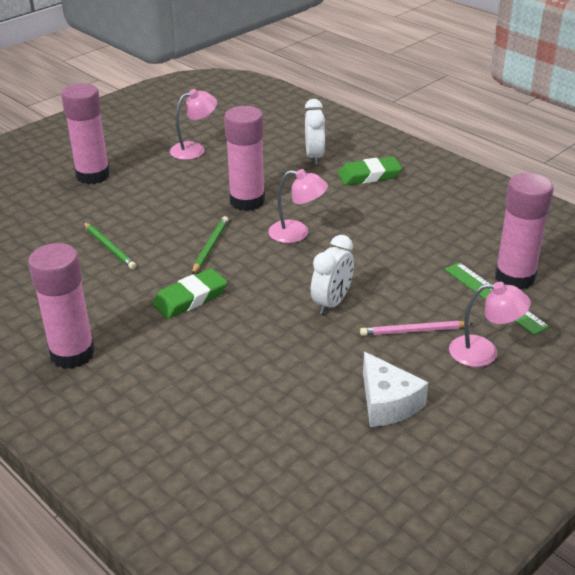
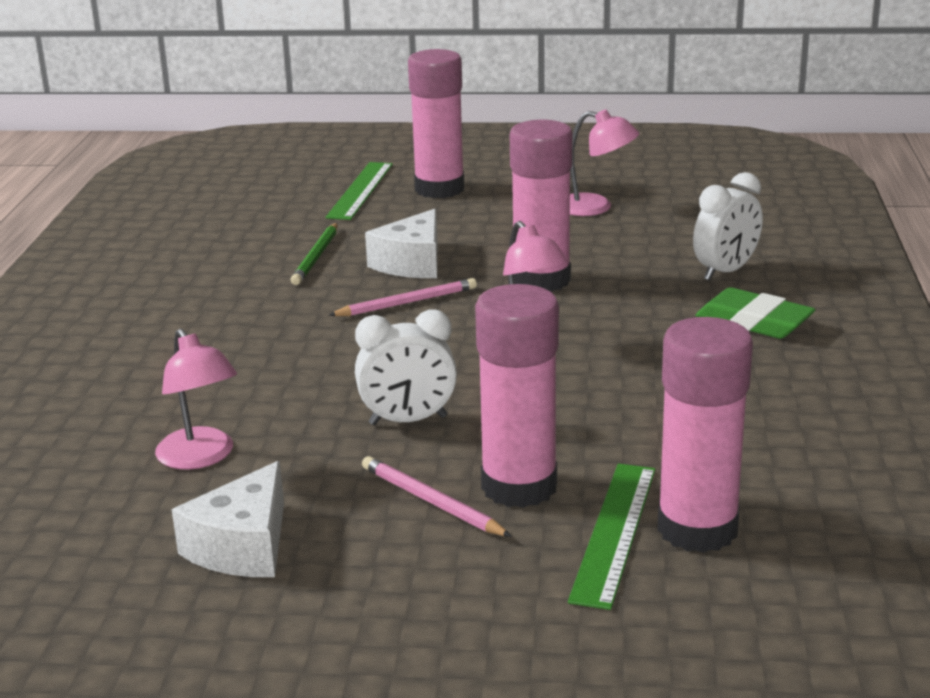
camera: 50 degrees right, 10 degrees down
pink glue stick [28,243,95,369] -> pink glue stick moved to [475,284,559,508]
green eraser [152,268,228,319] -> none
green pencil [192,216,228,274] -> pink pencil [328,278,477,316]
pink lamp [449,282,531,367] -> pink lamp moved to [155,329,237,470]
none -> green ruler [325,162,393,220]
none -> white cheese [365,209,437,278]

